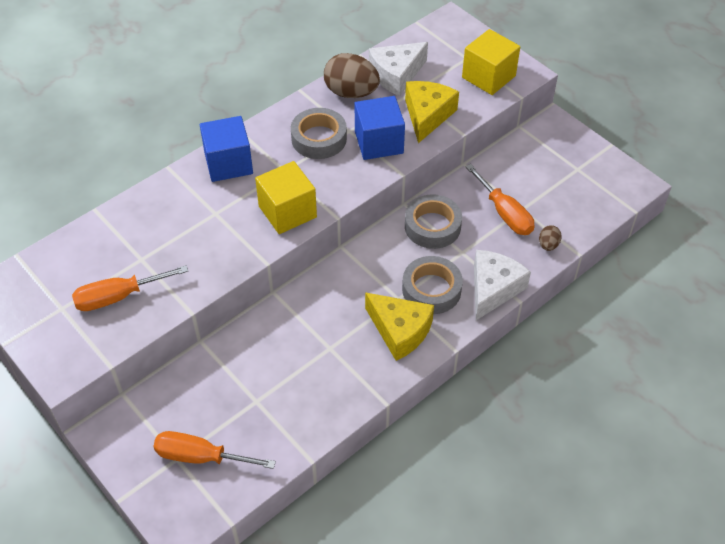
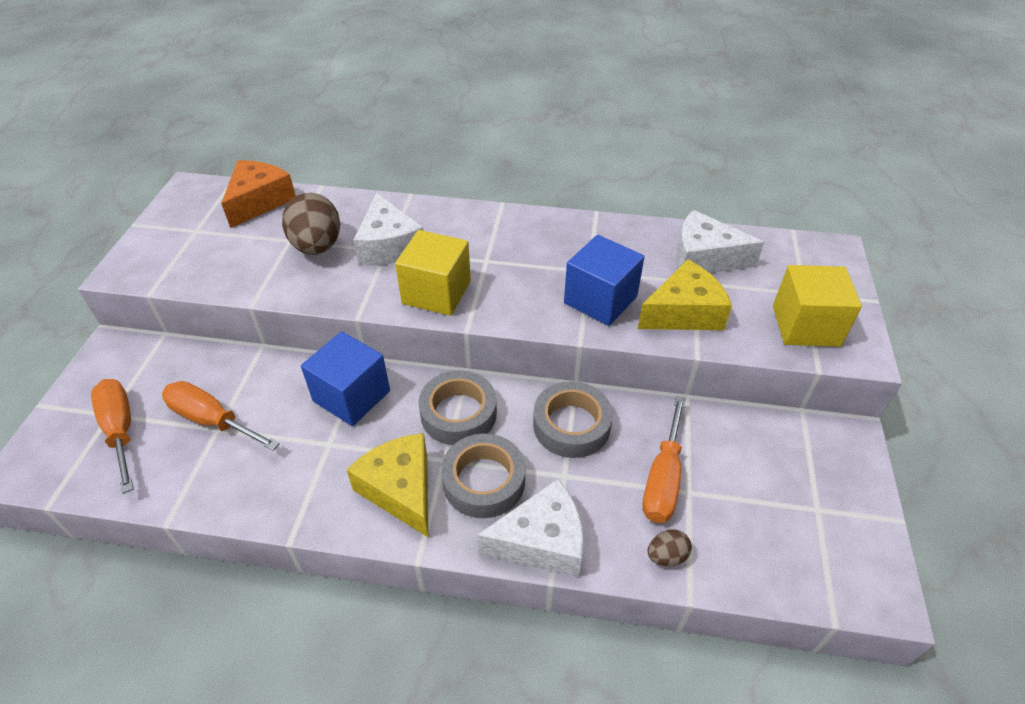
camera: 50 degrees right, 5 degrees down
orange screwdriver [72,265,188,311] -> orange screwdriver moved to [162,381,280,451]
blue cube [200,116,253,182] -> blue cube moved to [301,331,390,426]
grey tape [291,108,347,159] -> grey tape moved to [418,371,497,445]
brown egg [324,53,380,98] -> brown egg moved to [282,193,340,255]
yellow cheese [365,292,434,361] -> yellow cheese turned 150 degrees clockwise [347,433,428,537]
none -> orange cheese [221,160,296,228]
none -> white cheese [353,193,424,265]

